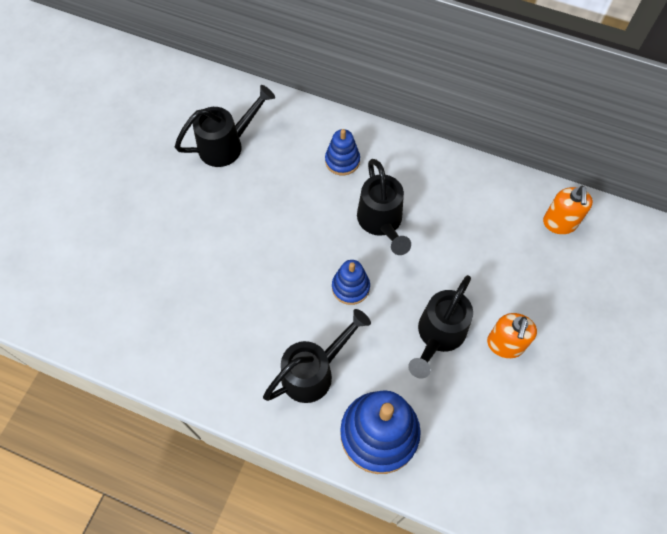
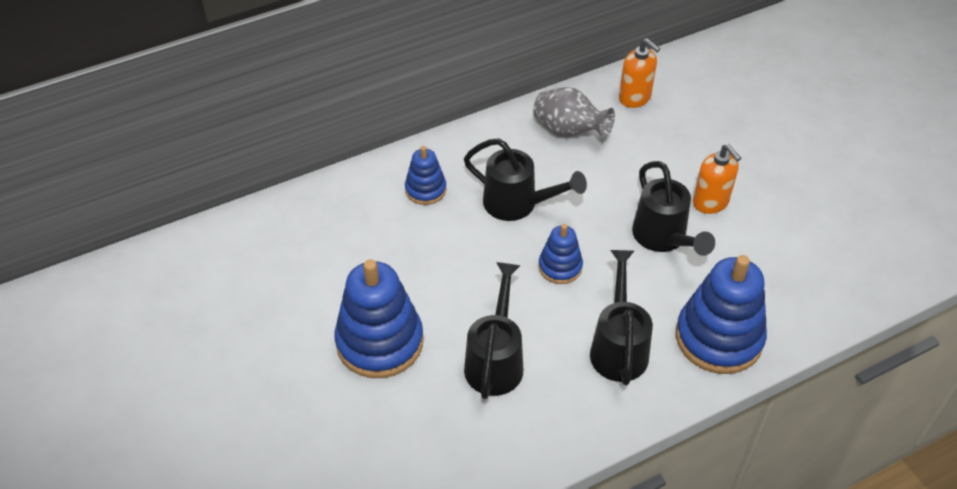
camera: 50 degrees left, 15 degrees down
black watering can [175,85,275,167] -> black watering can moved to [464,262,523,399]
none -> blue stacking toy [334,259,423,378]
none -> grey vase [533,87,615,139]

